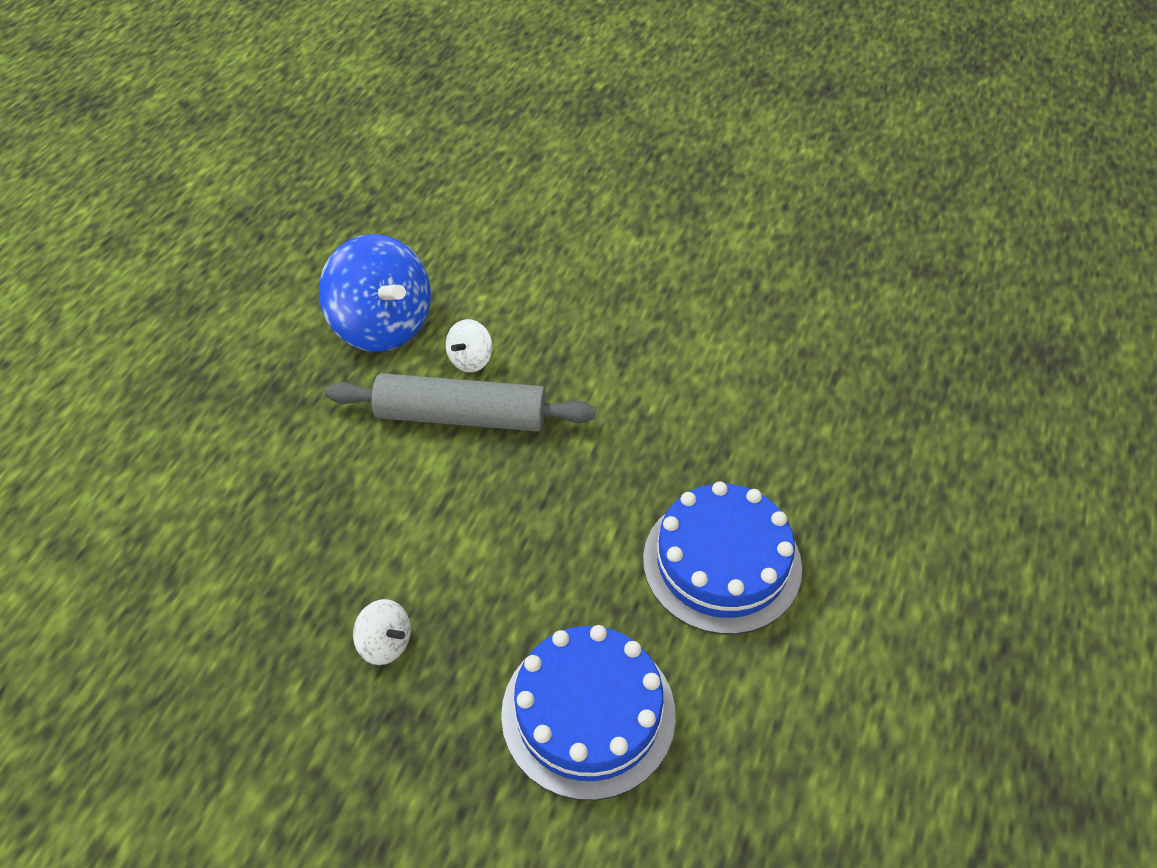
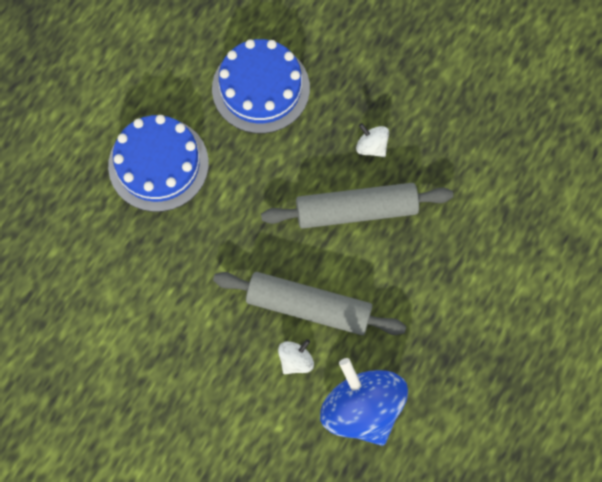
camera: 170 degrees left, 20 degrees up
none -> grey rolling pin [261,183,453,229]

